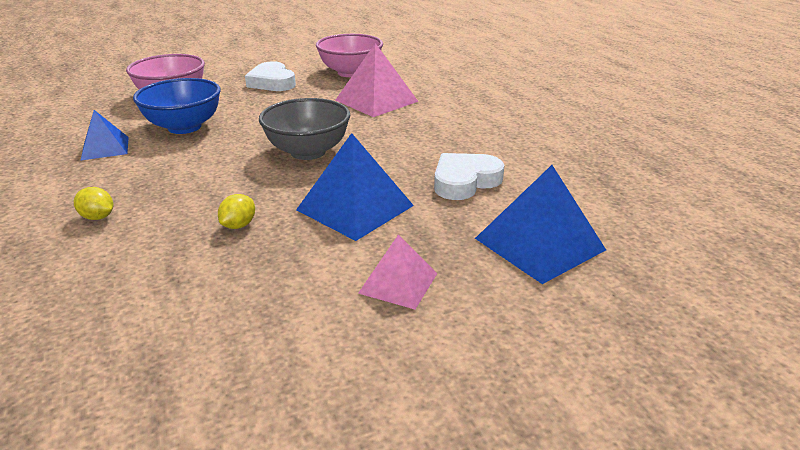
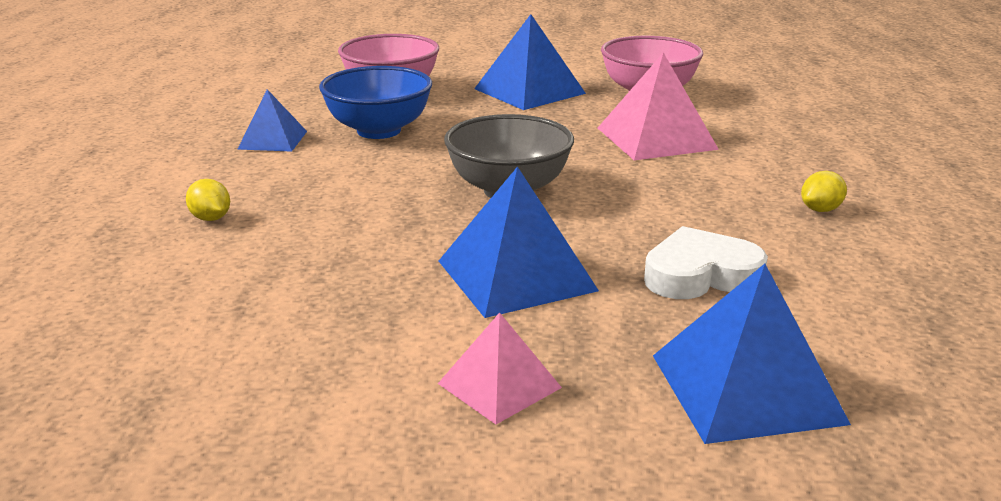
camera: 25 degrees right, 5 degrees down
yellow lemon [218,194,255,229] -> yellow lemon moved to [801,171,847,212]
white heart [245,62,296,91] -> blue pyramid [474,14,586,110]

